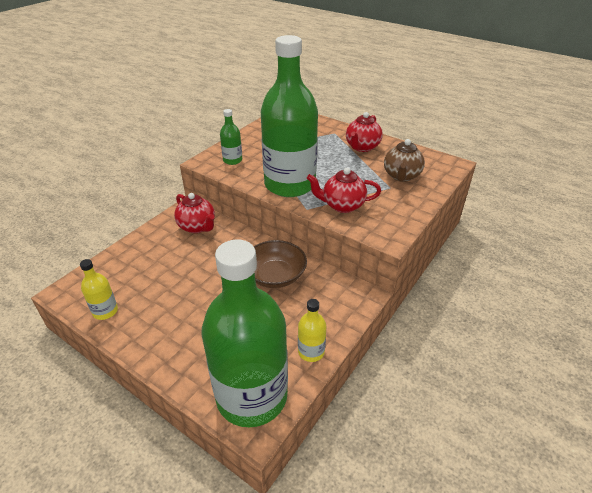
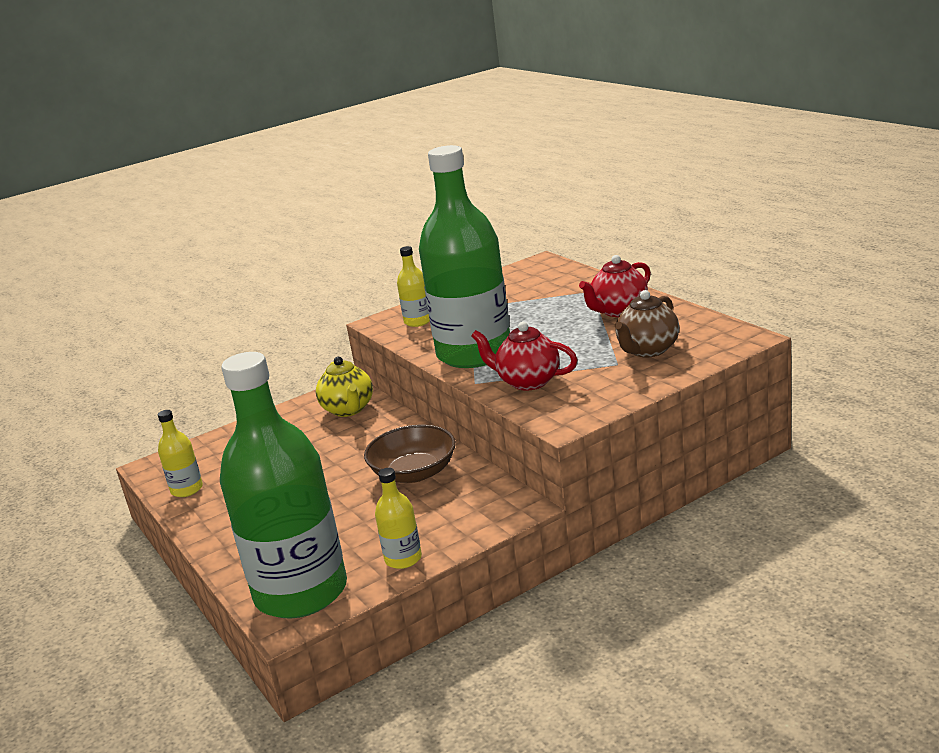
camera: 25 degrees right, 15 degrees down
red teapot [174,193,215,233] -> yellow teapot [316,357,373,417]
green bottle [220,109,242,165] -> yellow bottle [397,246,430,327]

